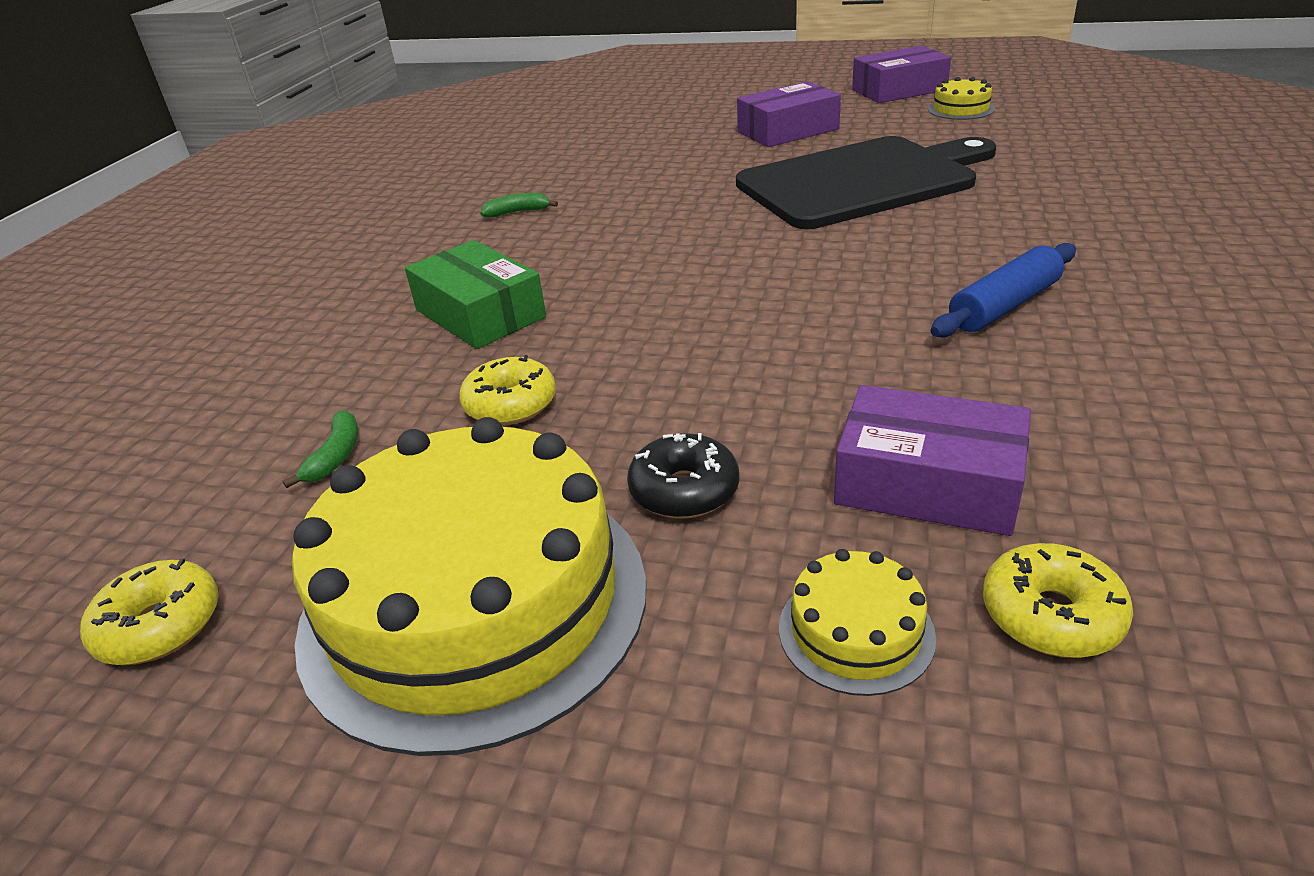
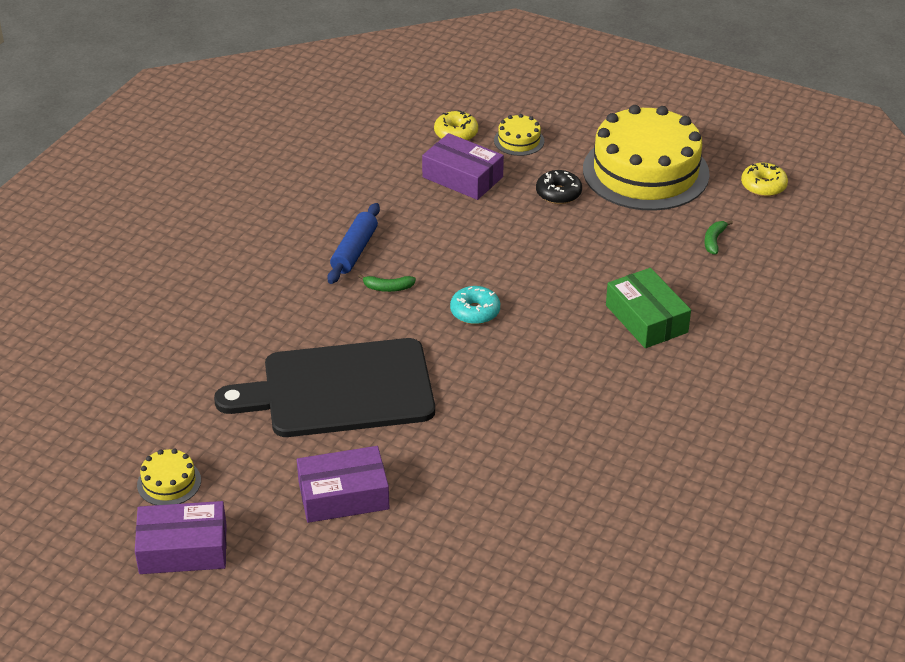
camera: 170 degrees left, 5 degrees up
yellow donut [459,355,556,425] -> none
green banana [480,193,558,218] -> green banana moved to [358,274,416,292]
blue rolling pin [931,243,1076,338] -> blue rolling pin turned 45 degrees counterclockwise [327,203,380,284]
none -> turquoise donut [450,286,500,325]

